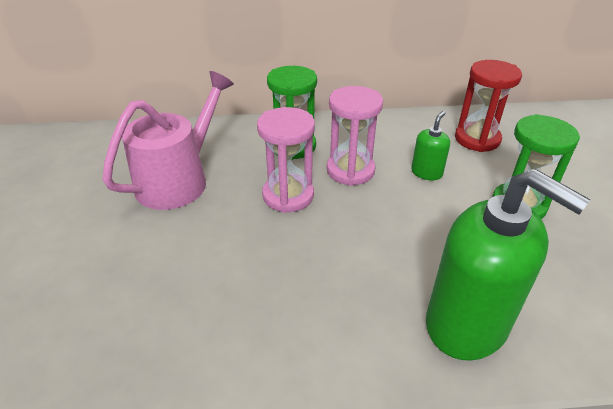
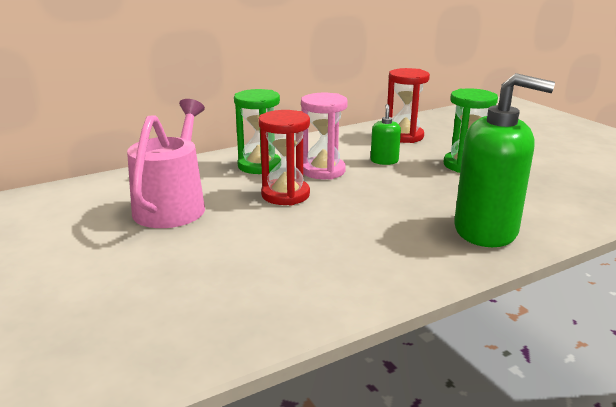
camera: 25 degrees left, 15 degrees down
pink hourglass [257,107,315,213] -> red hourglass [259,110,310,205]

